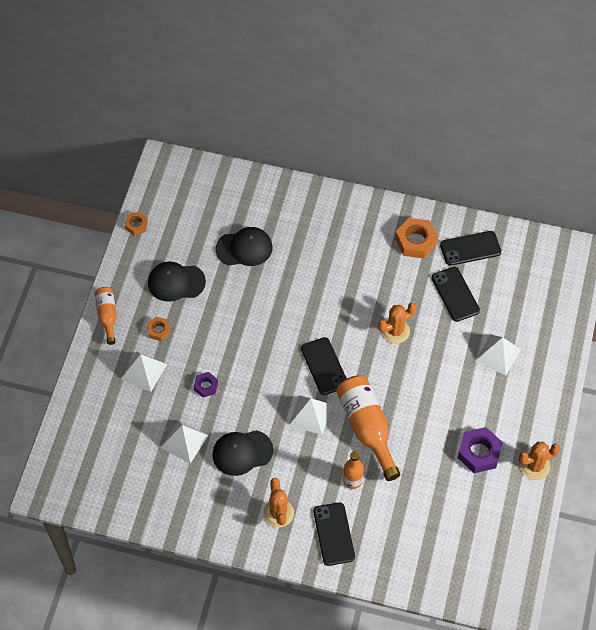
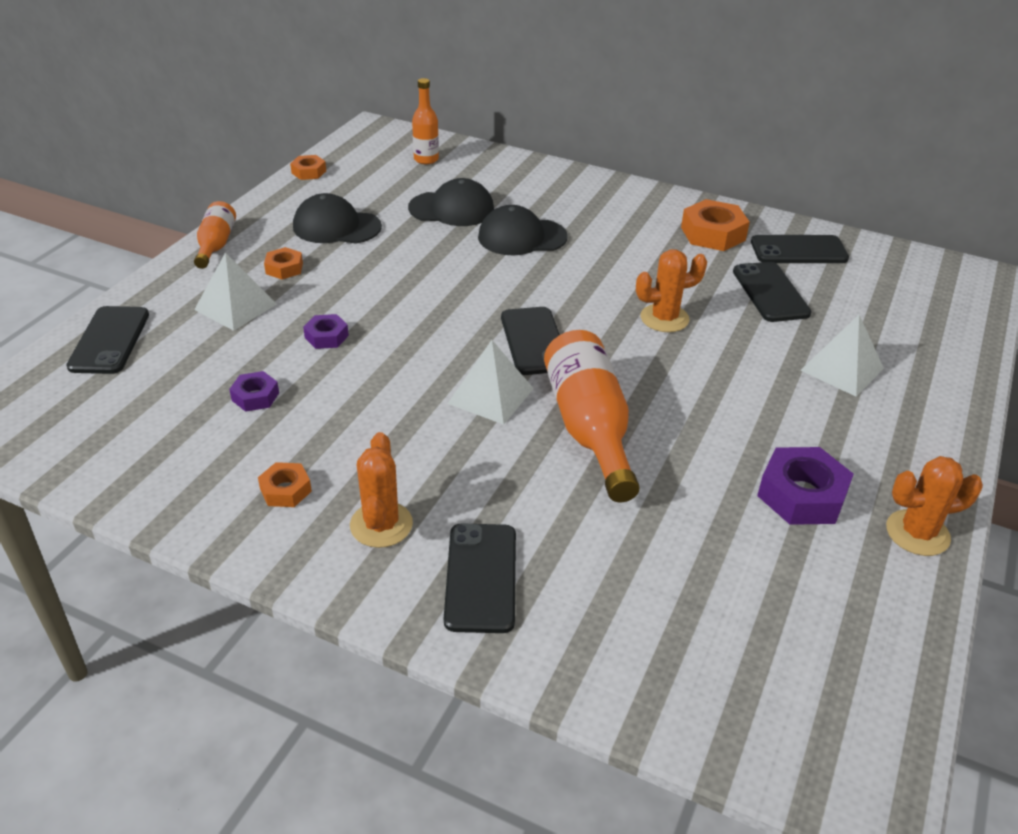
camera: 10 degrees right, 20 degrees down
white pyramid [160,420,209,464] -> purple nut [229,371,279,412]
black cap [212,430,273,476] -> black cap moved to [478,205,568,255]
orange bottle [343,451,364,489] -> orange bottle moved to [412,78,439,165]
none -> black phone [66,306,149,374]
none -> orange nut [258,462,312,507]

